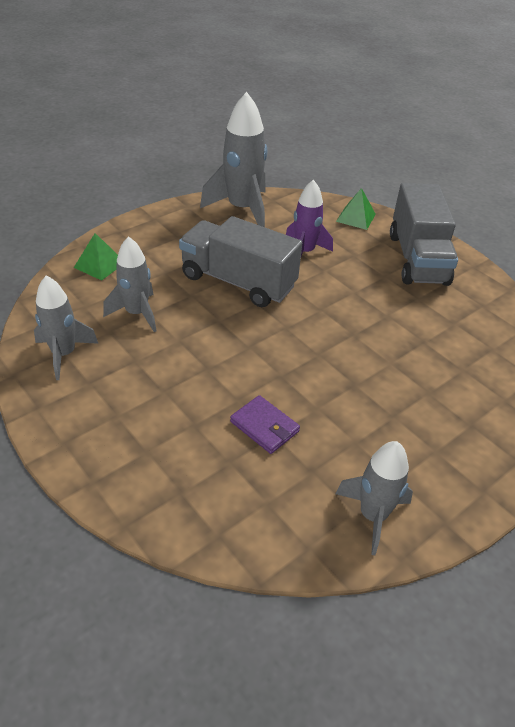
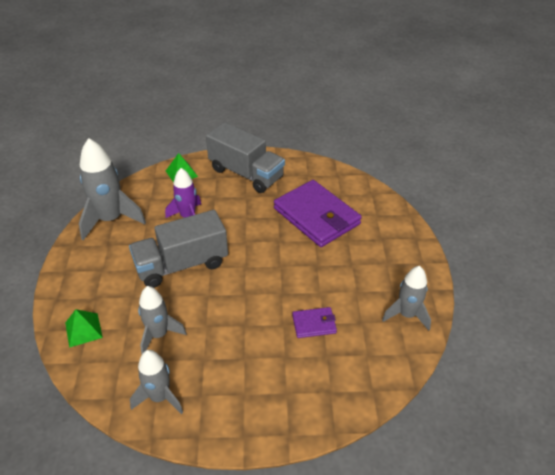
camera: 50 degrees left, 0 degrees up
none -> purple wallet [274,180,362,247]

